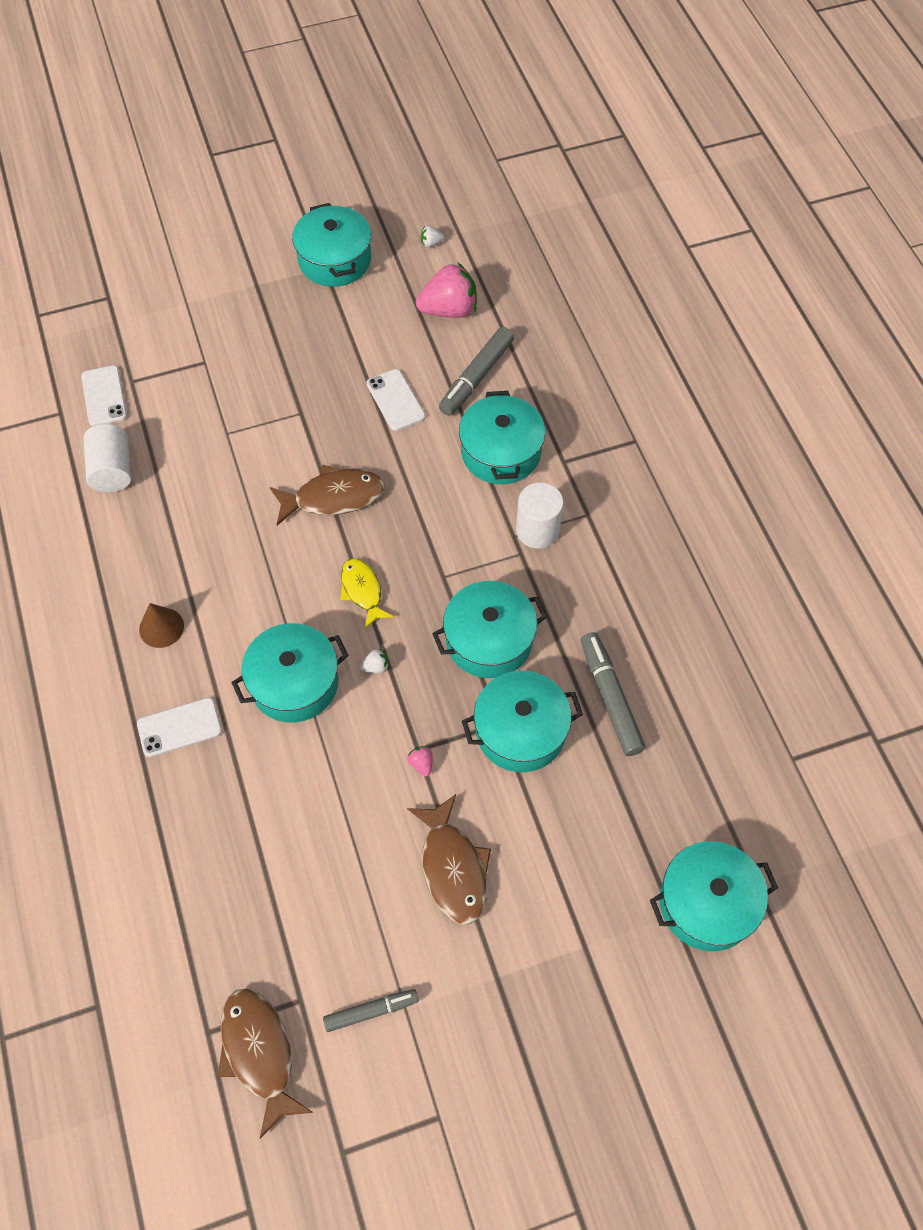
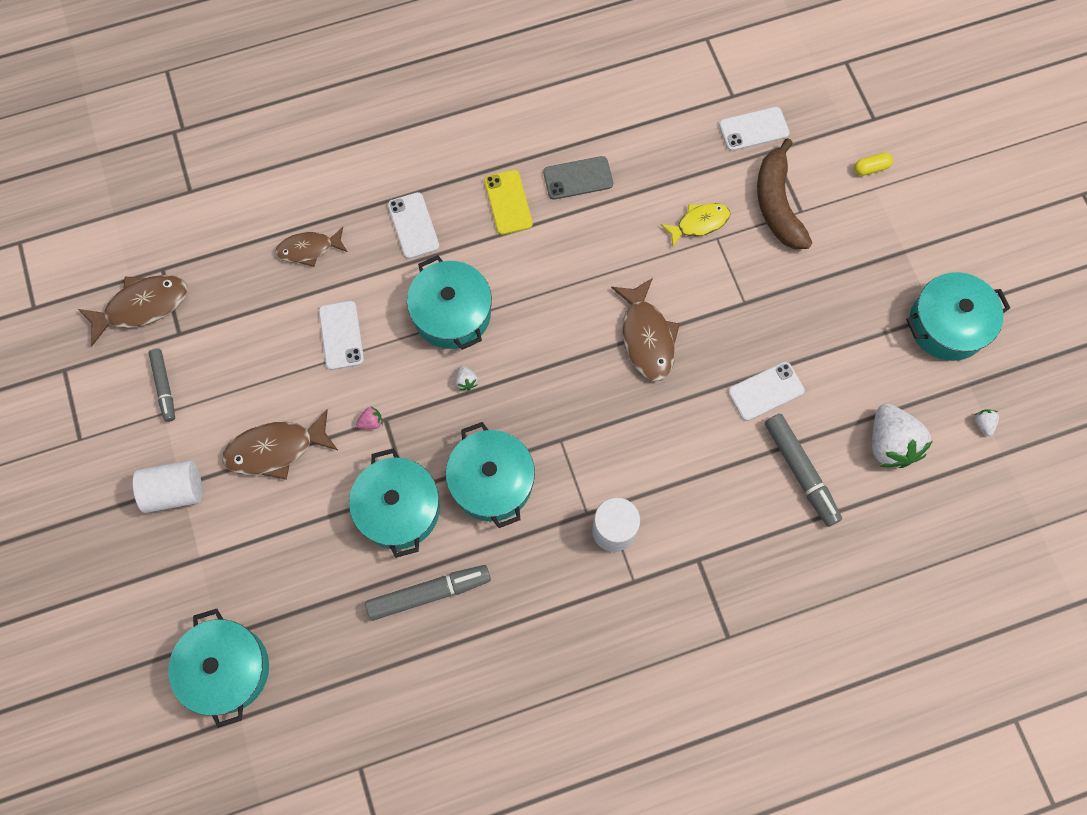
camera: 90 degrees right, 10 degrees up
white cylinder [83,424,131,493] -> white cylinder moved to [133,460,202,513]
brown cone [139,603,184,648] -> yellow phone [484,170,533,235]
yellow fish [340,558,394,628] -> yellow fish moved to [661,203,730,247]
pink strawberry [416,263,477,318] -> white strawberry [872,404,933,468]
grey marker [439,327,514,416] -> grey marker turned 150 degrees counterclockwise [765,414,842,527]
turquoise pot [459,391,545,484] -> none
none -> brown fish [275,227,348,267]
none -> white phone [319,301,364,370]
none -> grey phone [543,156,613,200]
none -> brown banana [757,138,812,249]
none -> yellow capsule [854,152,893,176]

